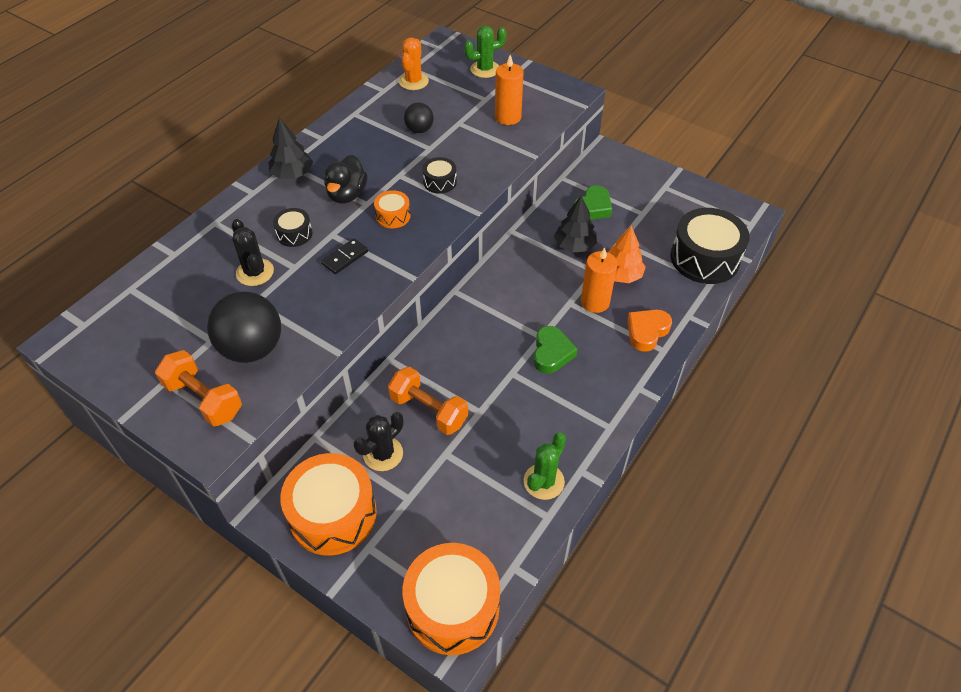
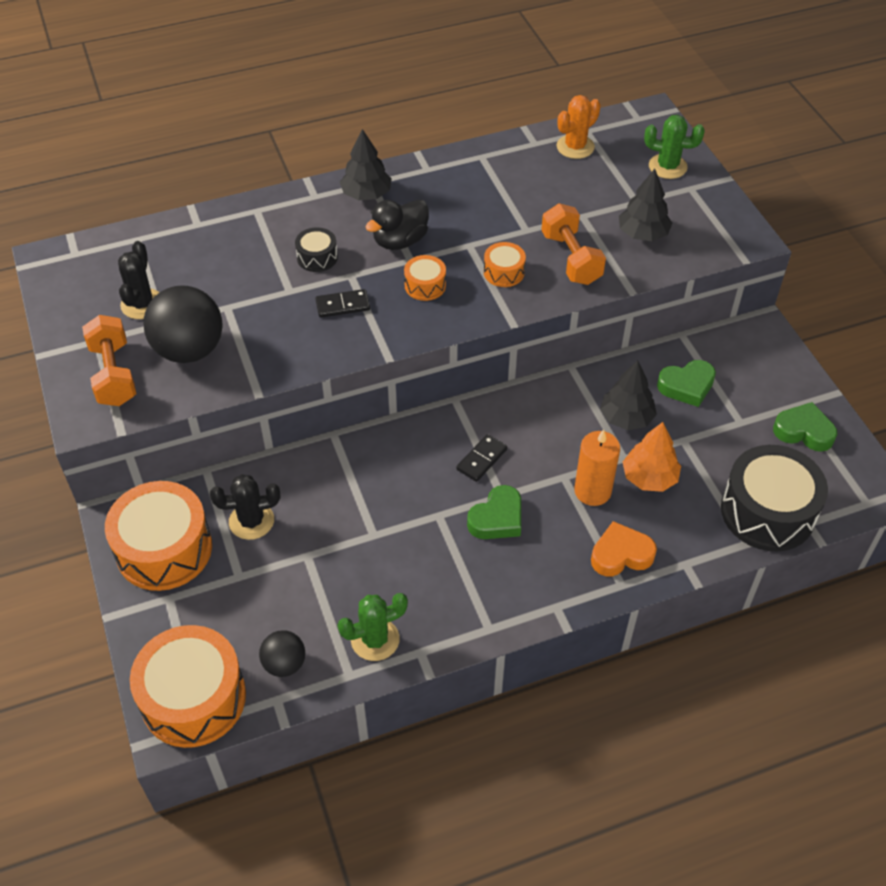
camera: 35 degrees right, 0 degrees up
black cactus [232,219,274,286] -> black cactus moved to [118,241,160,319]
orange dumbbell [388,367,468,435] -> orange dumbbell moved to [541,203,606,285]
black ball [404,103,434,133] -> black ball moved to [259,630,305,677]
black drum [422,157,457,194] -> orange drum [484,242,526,287]
orange candle [495,55,524,125] -> black tree [619,169,673,241]
none -> black domino [456,434,507,482]
none -> green heart [773,402,837,452]

